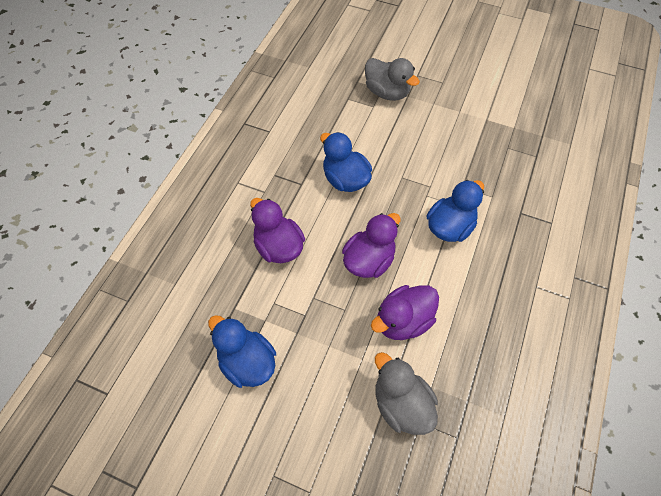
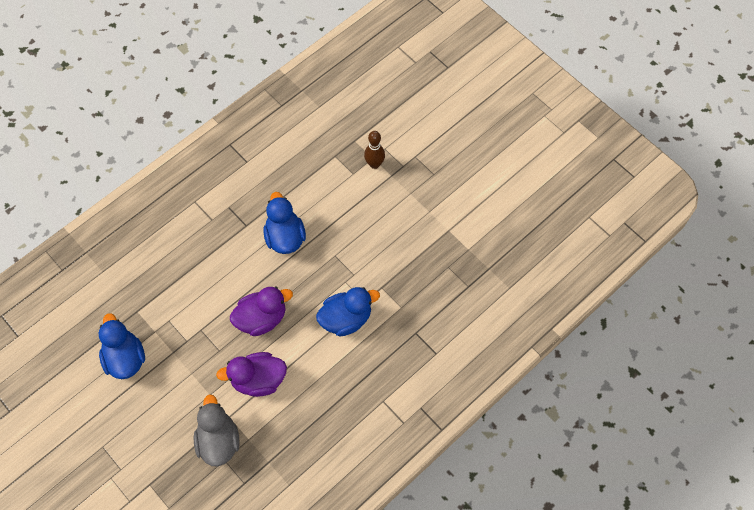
camera: 25 degrees right, 5 degrees up
purple duck [250,198,305,263] -> none
grey duck [365,58,420,101] -> brown bowling pin [364,131,385,169]

